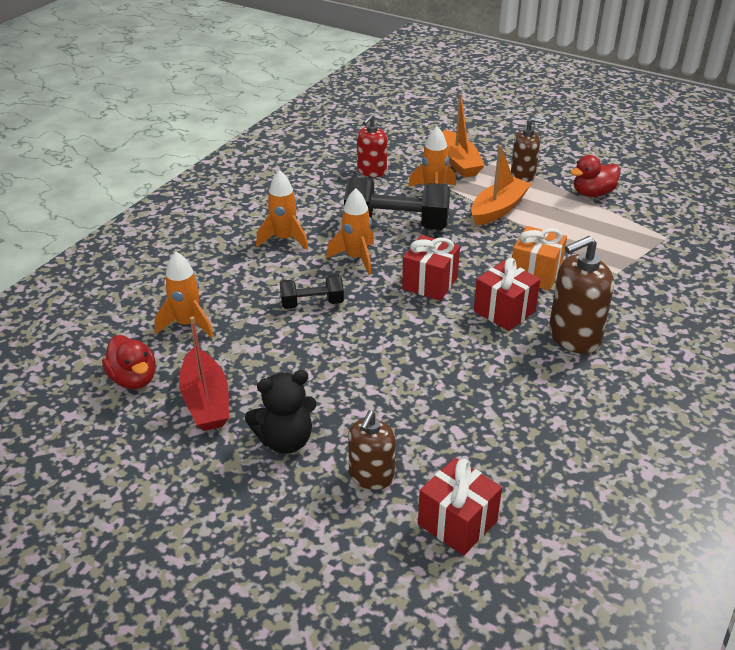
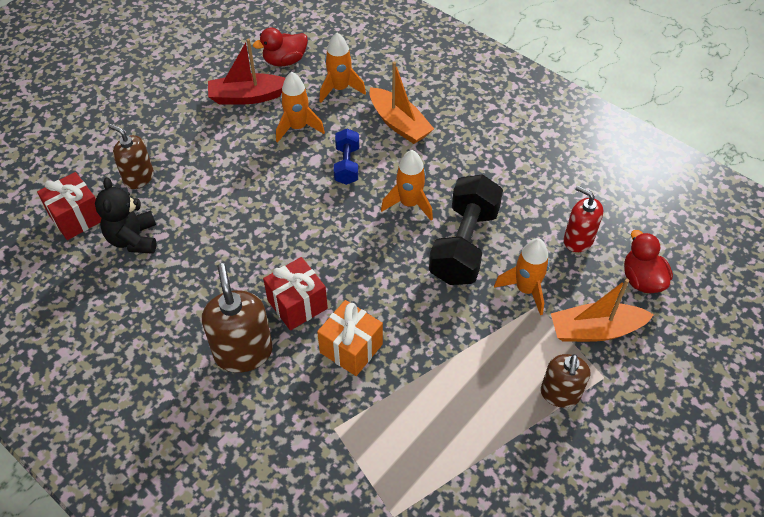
camera: 100 degrees right, 15 degrees up
black teddy bear [245,370,317,454] -> black teddy bear moved to [95,177,157,254]
orange rocket [256,170,308,250] -> orange rocket moved to [276,72,325,143]
black dumbbell [280,275,344,309] -> blue dumbbell [334,128,359,185]
red gift [402,235,460,301] -> none
orange boat [471,145,531,226] -> orange boat moved to [370,61,434,144]
red duck [571,155,620,197] -> red duck moved to [624,230,673,293]

